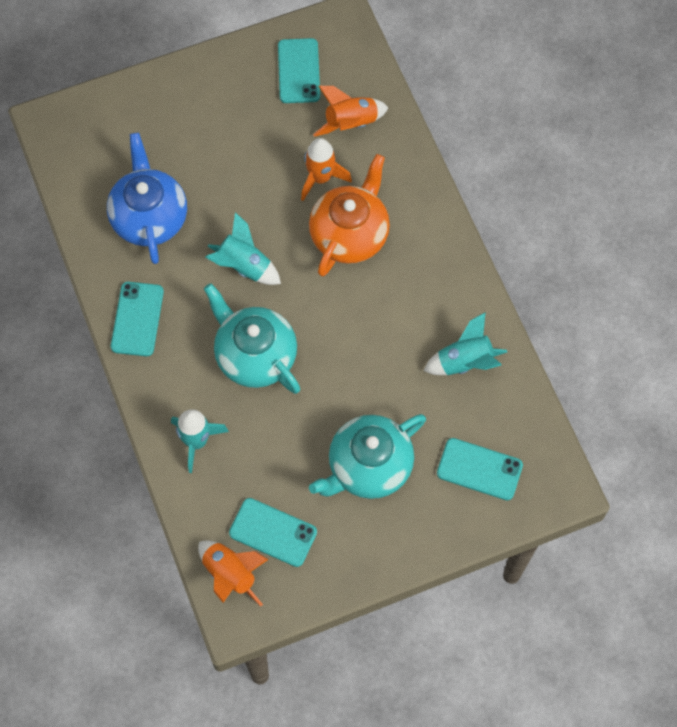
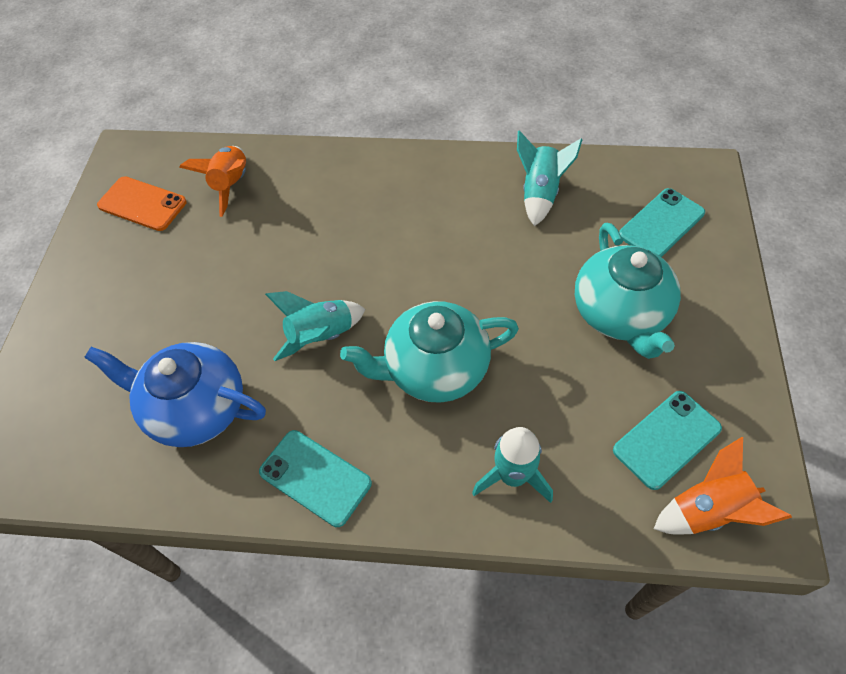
camera: 60 degrees left, 10 degrees down
turquoise phone [278,38,320,103] -> orange phone [97,176,187,231]
orange rocket [301,138,352,201] -> none
orange teapot [309,154,390,276] -> none

